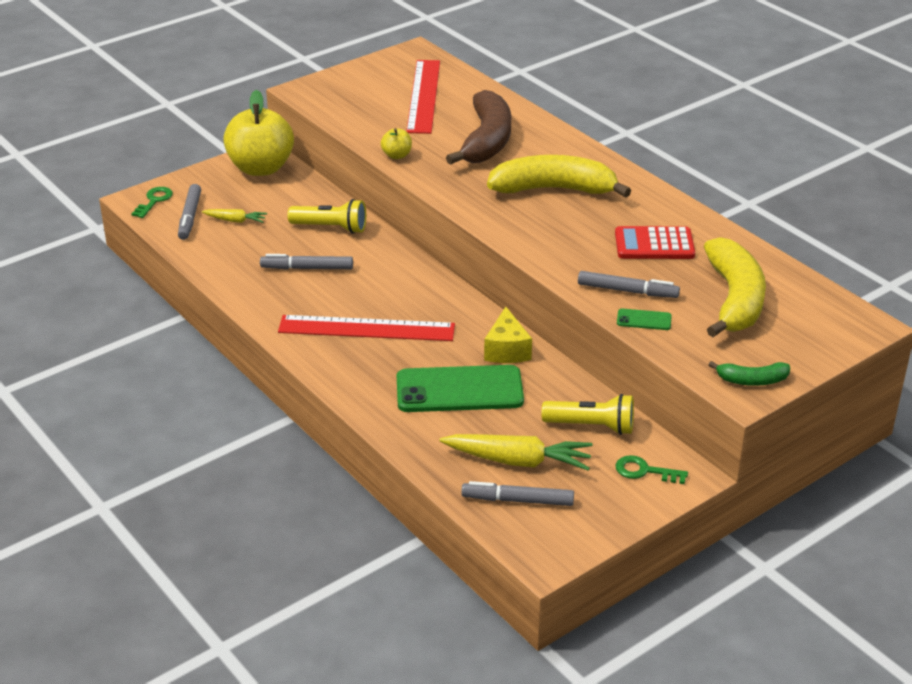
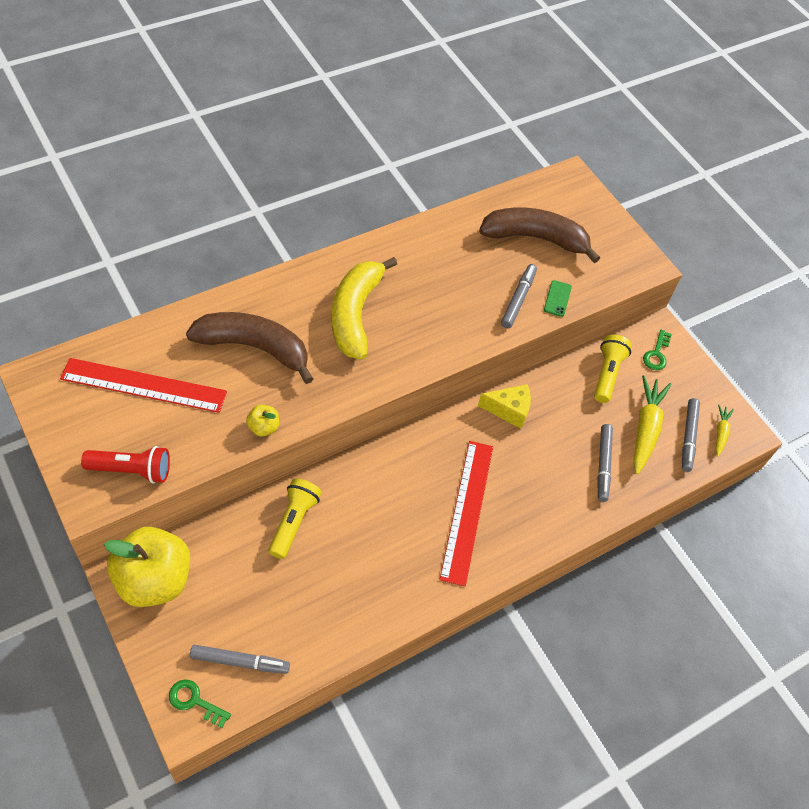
camera: 90 degrees left, 20 degrees up
yellow carrot [202,209,267,223] -> yellow carrot moved to [716,405,734,457]
grey marker [260,254,353,270] -> grey marker moved to [597,424,613,502]
green phone [397,365,524,412] -> none
red calculator [615,226,695,259] -> none
yellow banana [704,237,766,337] -> brown banana [479,207,600,263]
green banana [709,361,790,386] -> none
none -> red flashlight [81,446,170,483]

